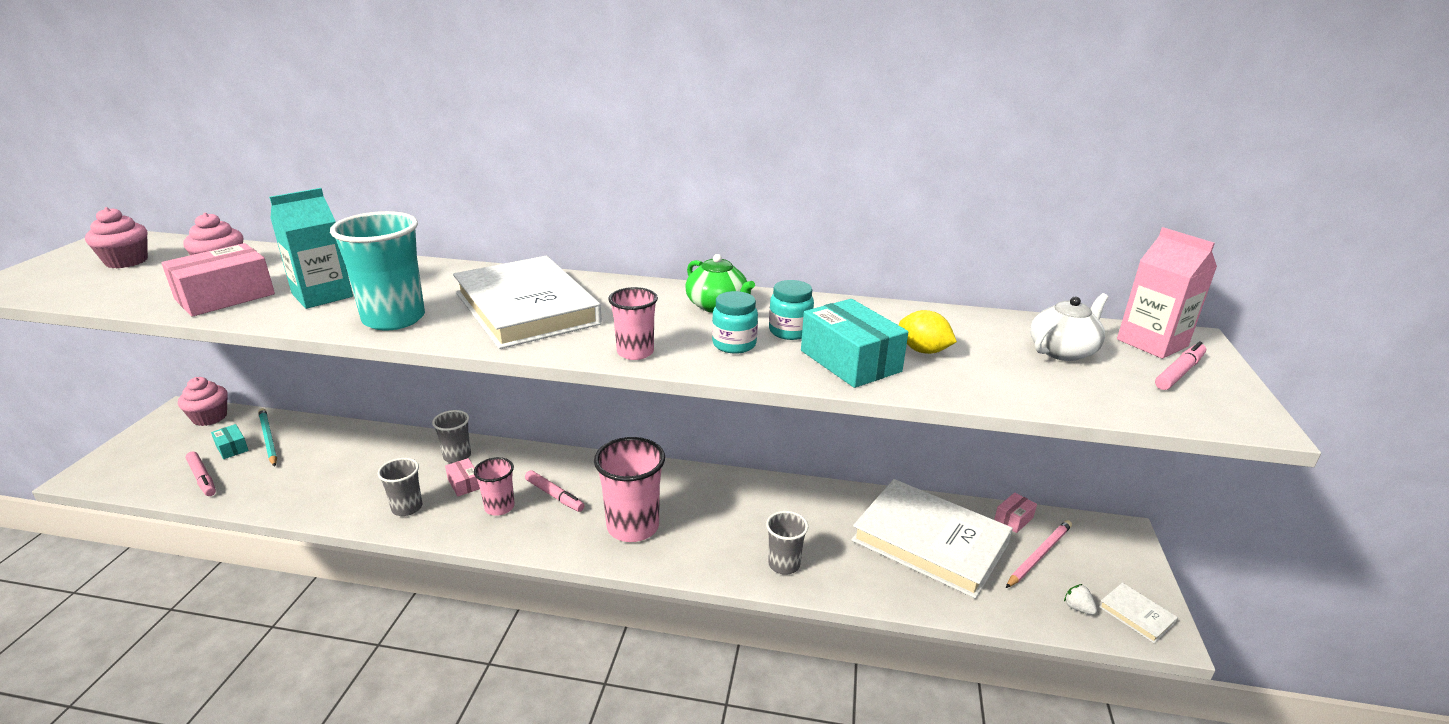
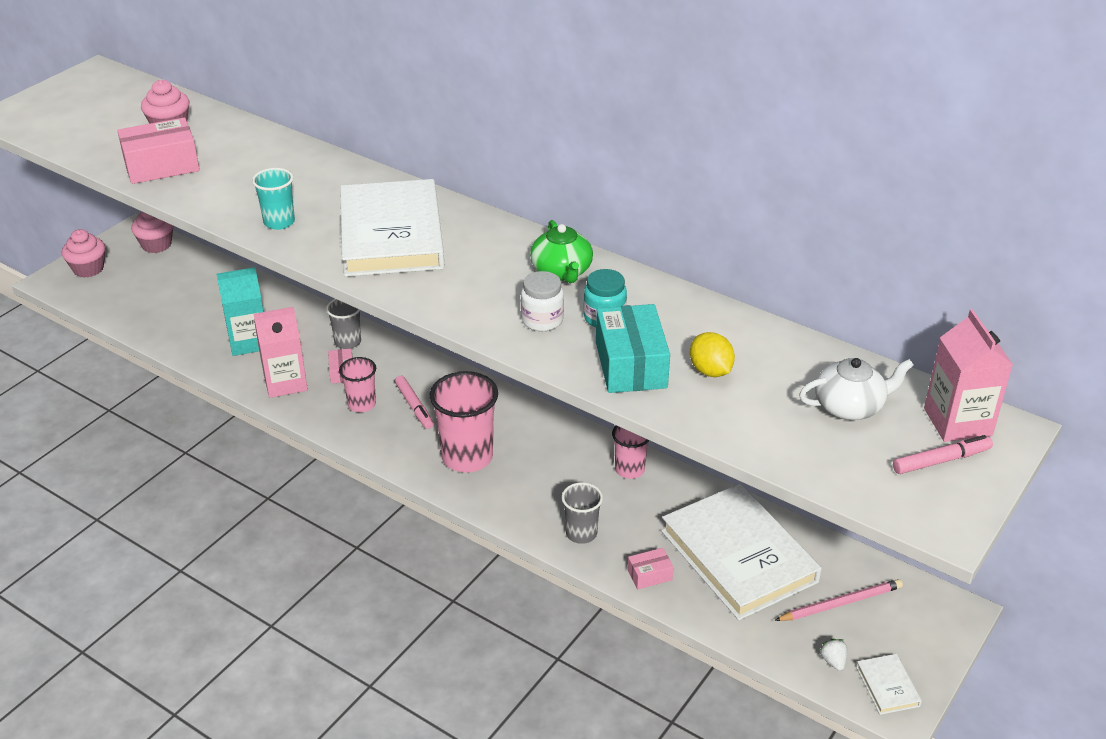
camera: 25 degrees right, 10 degrees up
pink cupcake [85,207,148,268] -> pink cupcake moved to [62,229,105,278]
pink marker [186,451,216,496] -> none
turquoise box [211,424,249,459] -> none
turquoise pencil [258,408,277,467] -> none
turquoise carton [269,188,353,309] -> turquoise carton moved to [217,267,264,356]
turquoise cup [330,211,425,331] -> turquoise cup [252,168,295,230], size x0.58
grey cup [377,458,422,516] -> pink carton [254,307,308,398]
pink cup [608,287,658,360] -> pink cup moved to [612,425,649,479]
turquoise jar [712,291,758,354] -> white jar [521,271,564,331]
pink box [994,492,1037,533] -> pink box moved to [628,548,674,589]

